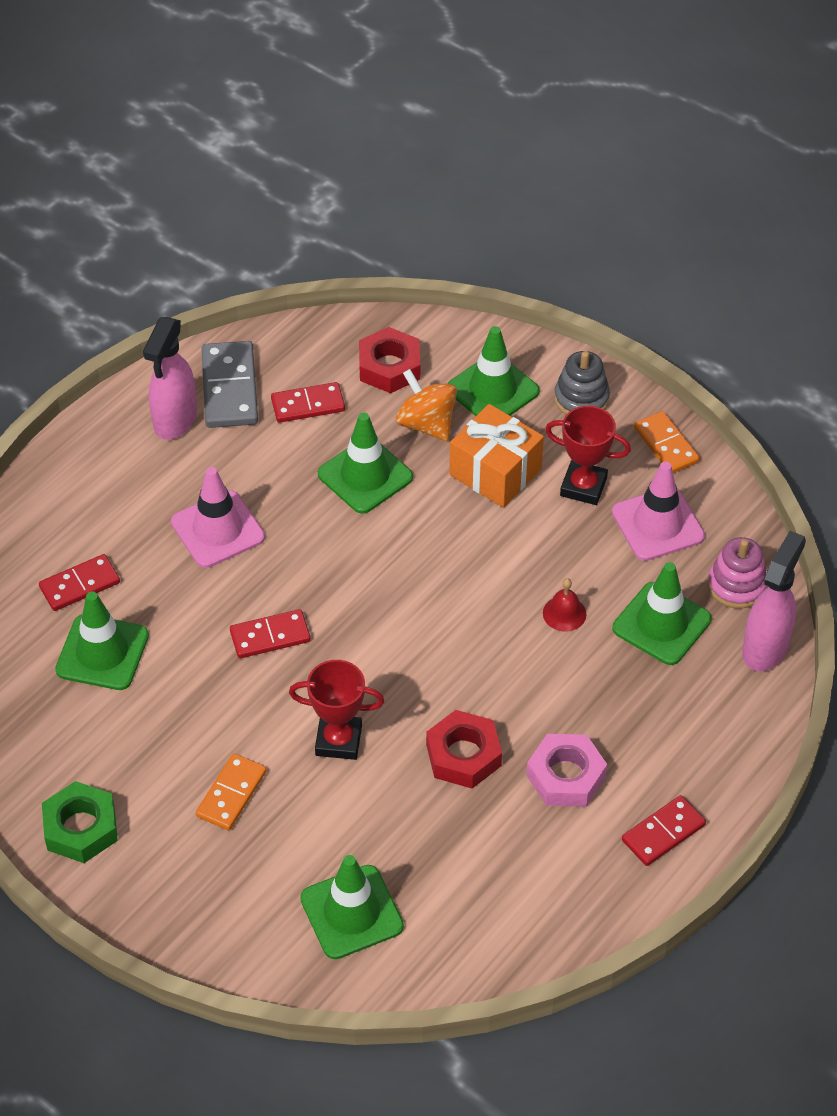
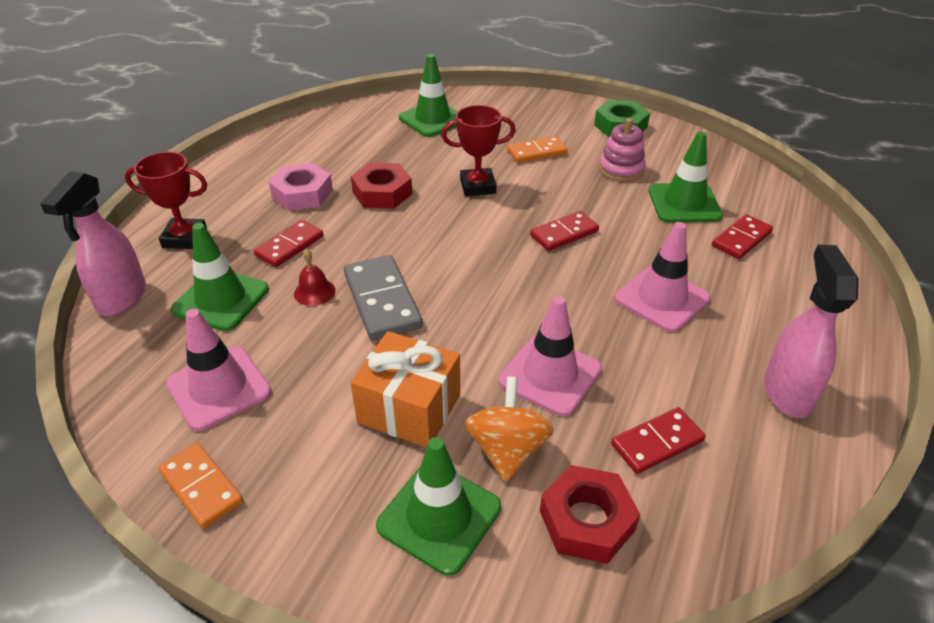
camera: 165 degrees right, 10 degrees down
orange domino [196,753,267,831] -> orange domino turned 60 degrees clockwise [507,136,568,163]
grey domino [201,341,258,428] -> grey domino moved to [344,255,423,340]
green traffic cone [318,413,413,514] -> pink traffic cone [499,296,602,416]
orange spinning top [396,369,457,441] -> orange spinning top turned 120 degrees counterclockwise [465,376,554,482]
red trophy [545,406,631,505] -> red trophy moved to [125,152,207,249]
grey stacking toy [554,351,610,414] -> none
red domino [622,795,706,866] -> red domino moved to [254,220,324,267]
pink stacking toy [708,537,767,609] -> pink stacking toy moved to [599,118,646,182]

